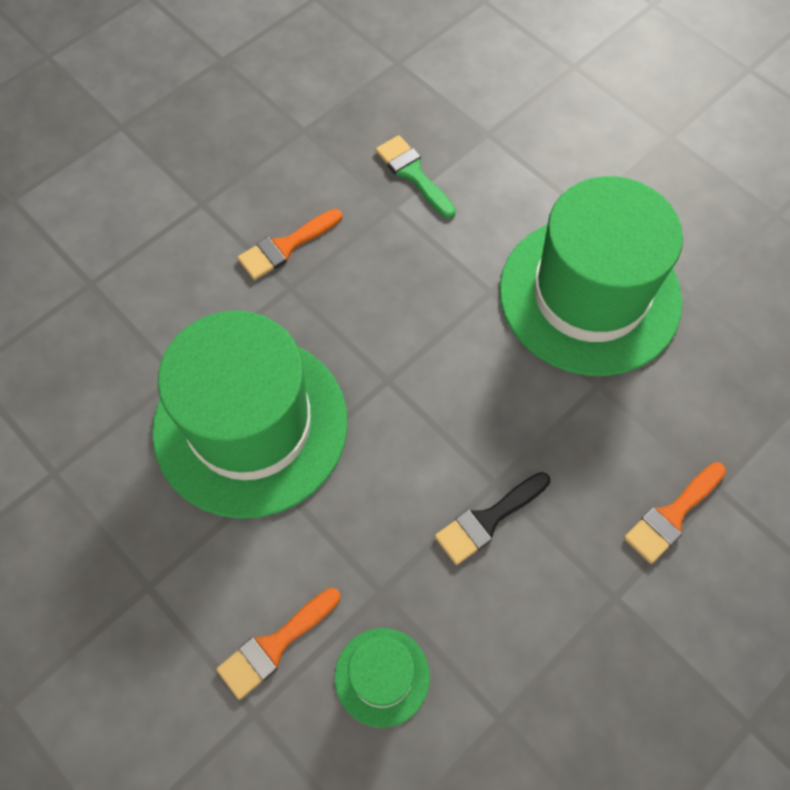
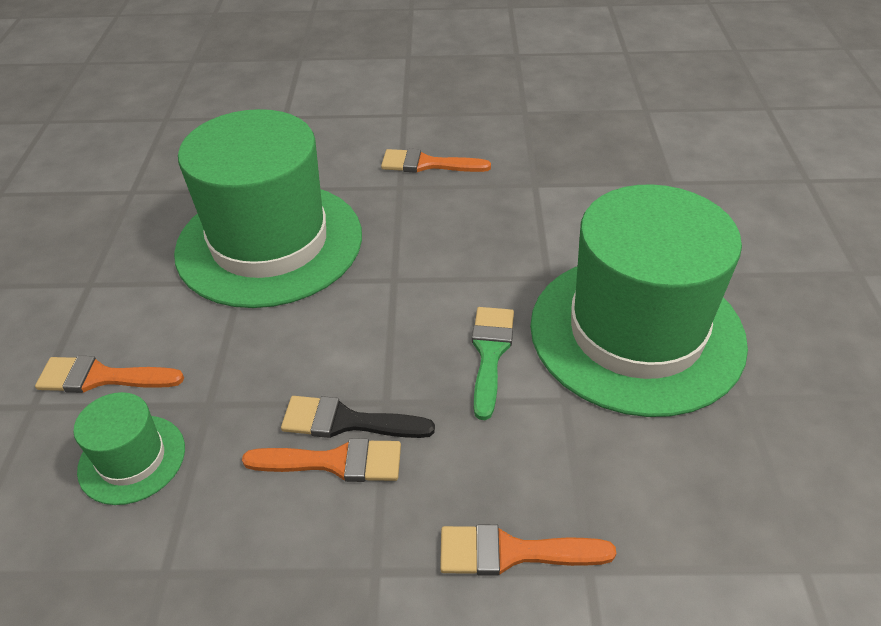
camera: 45 degrees right, 20 degrees down
green brush [375,135,456,219] -> green brush moved to [472,307,514,420]
none -> orange brush [242,438,401,482]

